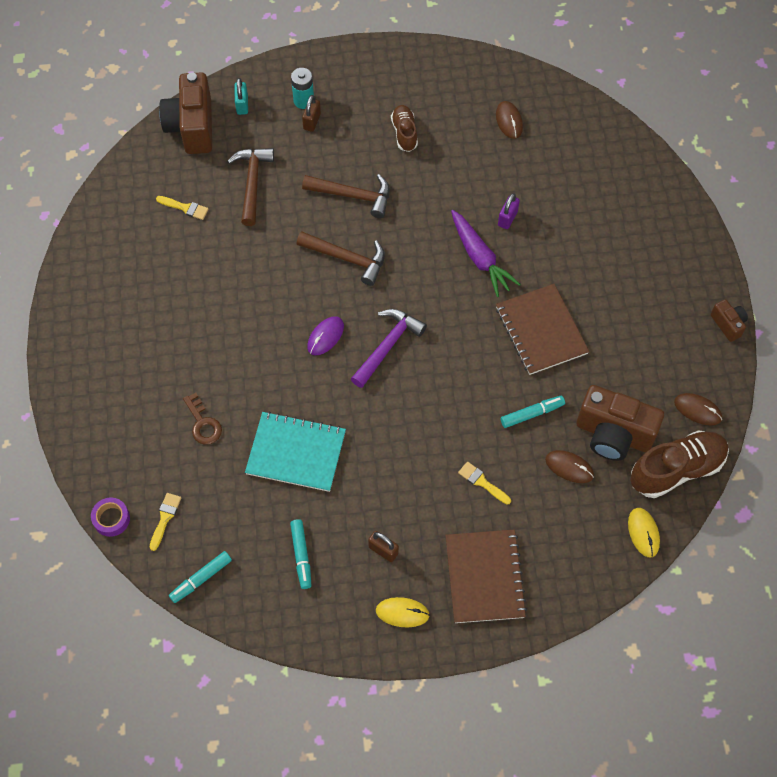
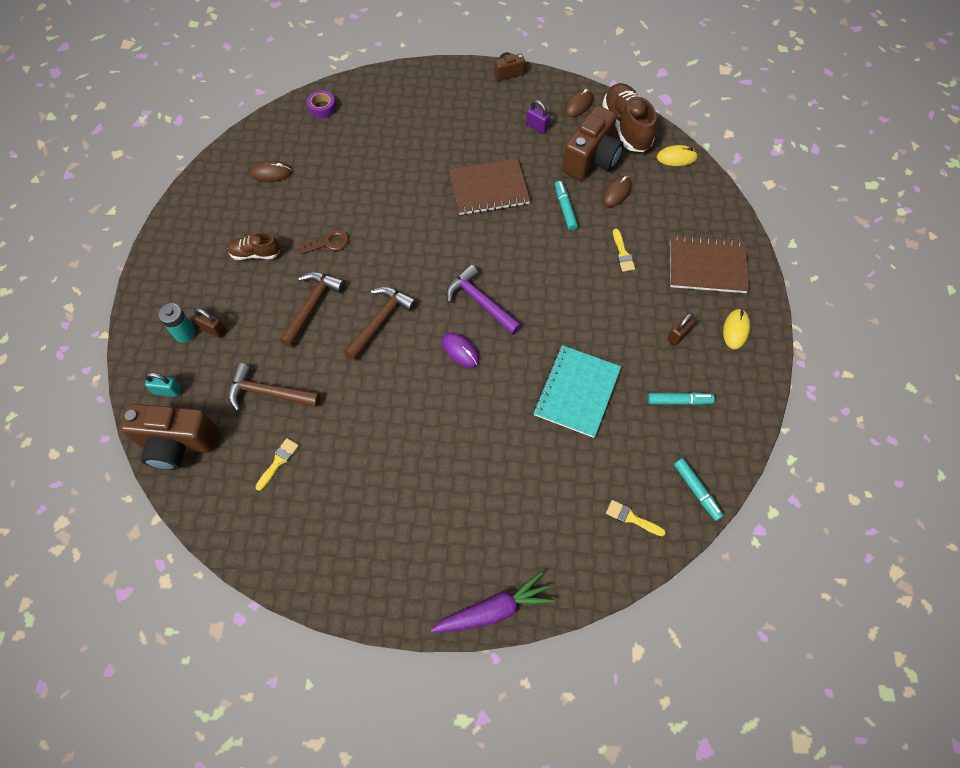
camera: 80 degrees left, 0 degrees up
purple tape [91,498,130,537] -> purple tape moved to [307,90,336,119]
brown key [183,393,222,445] -> brown key moved to [298,229,349,255]
purple carrot [451,210,520,297] -> purple carrot moved to [430,571,554,632]
yellow brush [458,461,511,505] -> yellow brush turned 60 degrees counterclockwise [613,229,635,272]
purple padlock [498,193,520,229] -> purple padlock moved to [526,100,550,133]

